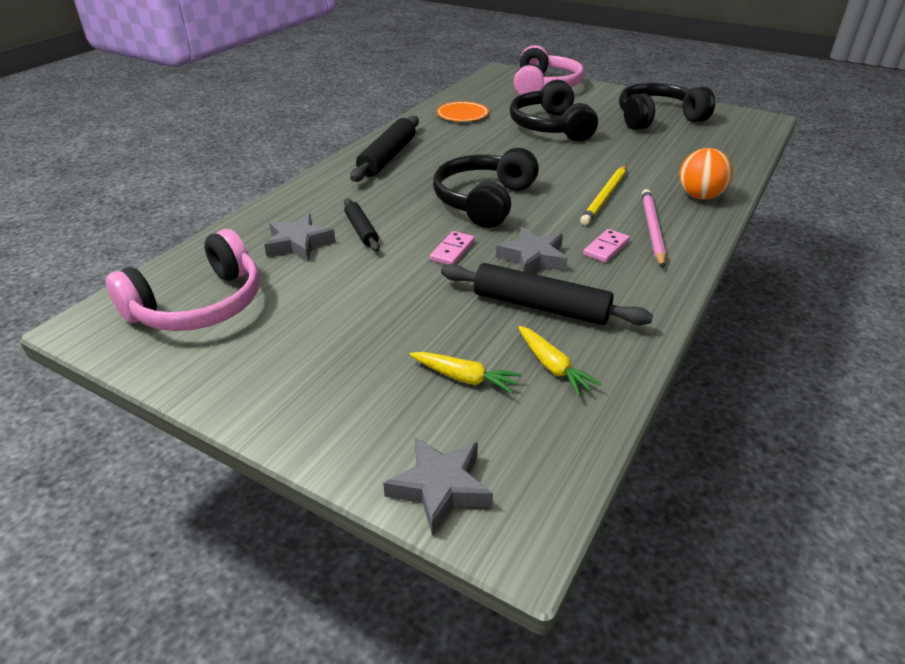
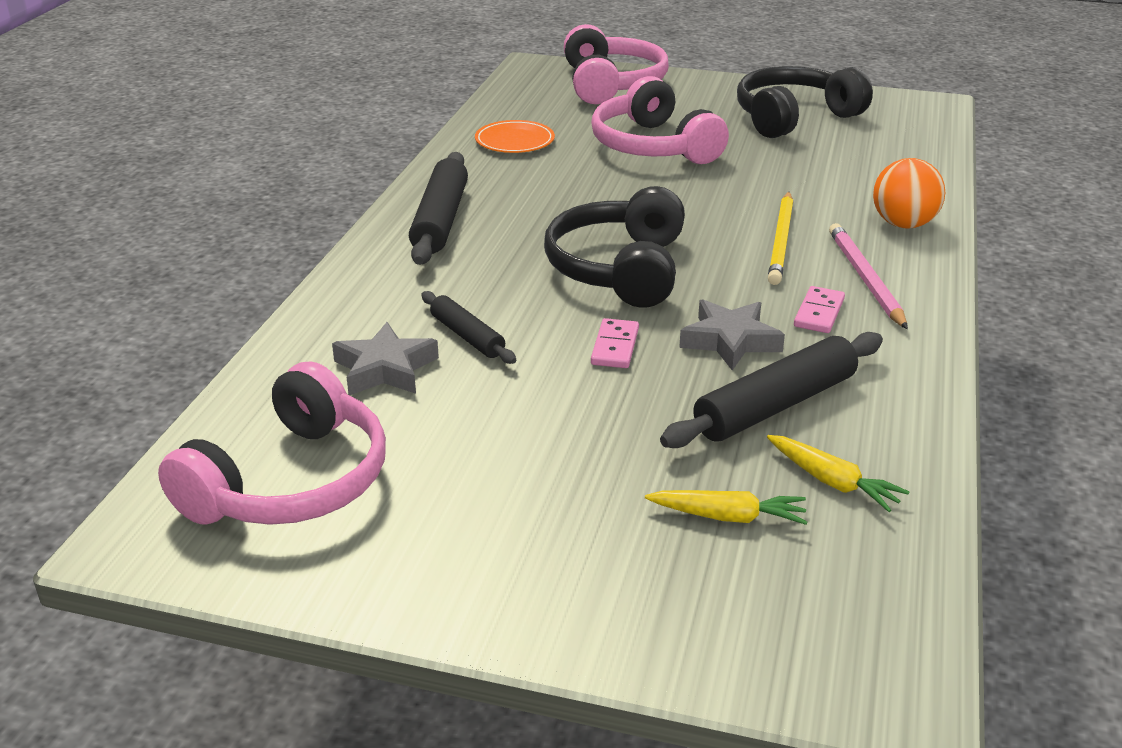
camera: 15 degrees left, 5 degrees down
grey star [383,437,493,536] -> none
black rolling pin [441,263,653,325] -> black rolling pin turned 45 degrees counterclockwise [660,332,883,448]
black headphones [510,80,598,141] -> pink headphones [591,76,729,164]

